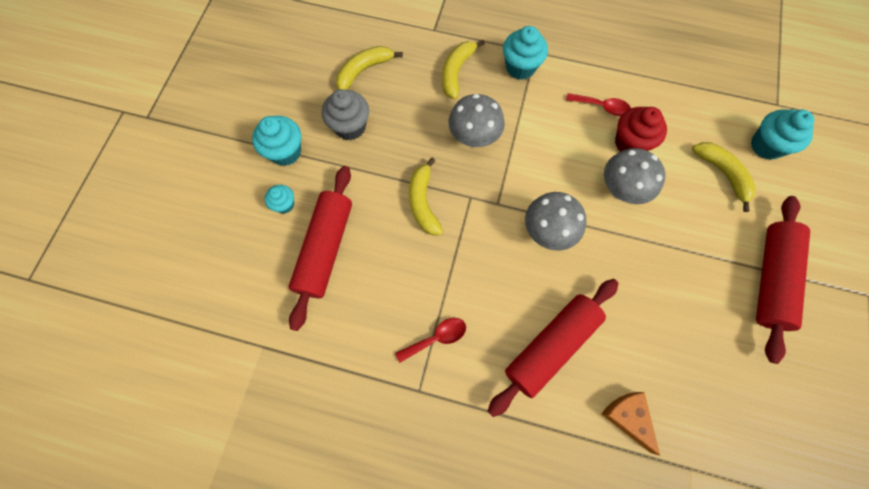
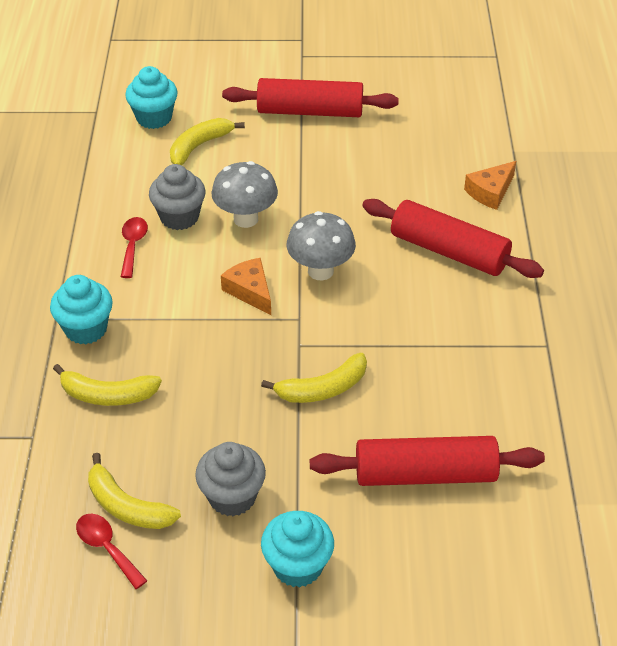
camera: 105 degrees left, 25 degrees down
turquoise cupcake [265,185,294,214] -> none
red spoon [395,318,466,363] -> red spoon moved to [76,514,147,589]
grey mushroom [448,94,505,148] -> none
red cupcake [615,107,667,152] -> grey cupcake [149,164,206,230]
none -> orange cheese [221,258,271,315]

